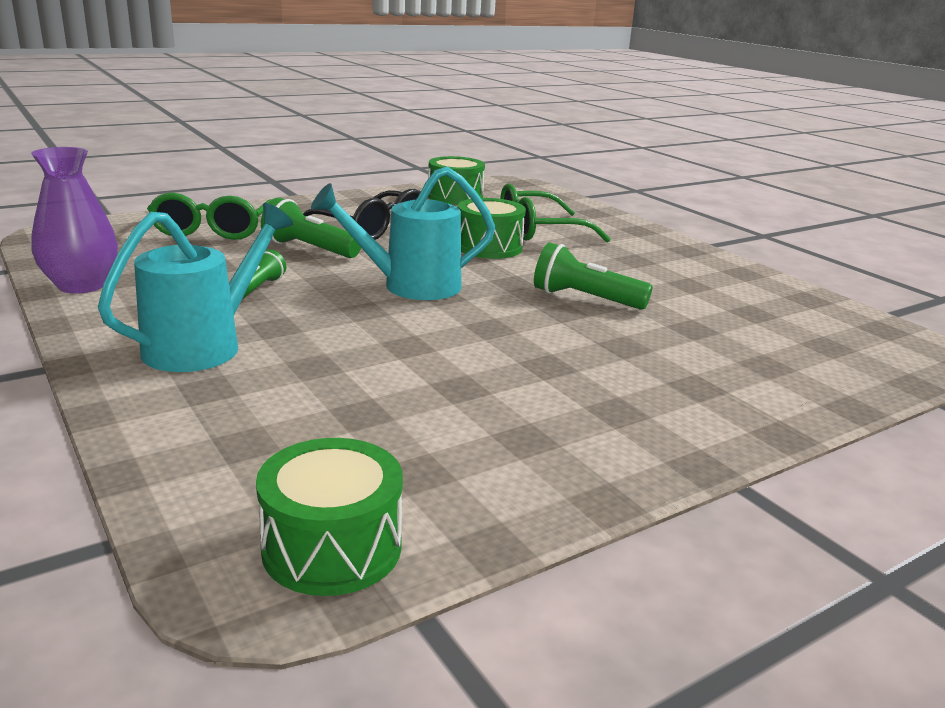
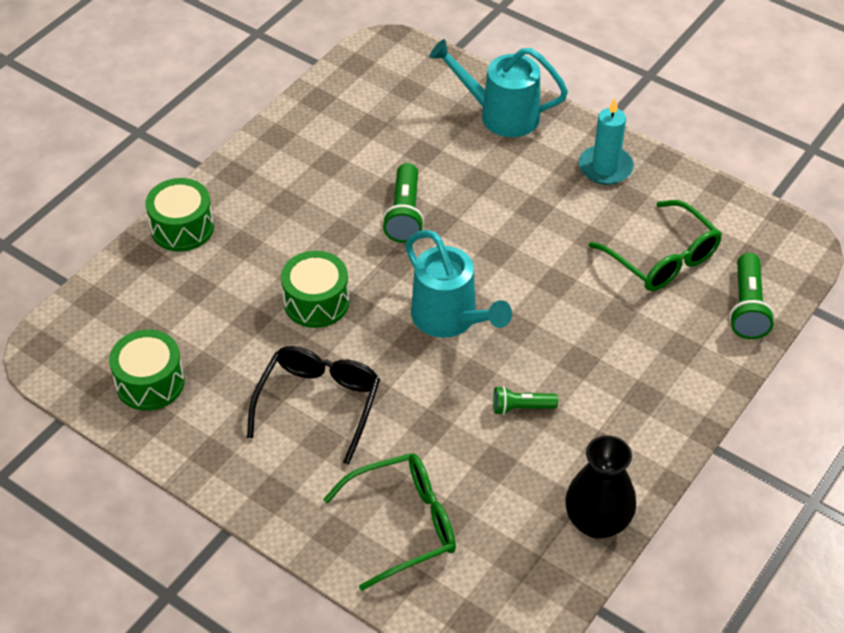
camera: 110 degrees left, 25 degrees up
purple vase [31,147,118,294] -> black vase [565,435,636,539]
turquoise watering can [98,203,293,372] -> turquoise watering can moved to [429,39,568,137]
green drum [256,438,403,596] -> green drum moved to [145,178,214,252]
green flashlight [261,197,361,258] -> green flashlight moved to [729,253,775,339]
green glasses [500,183,611,242] -> green glasses moved to [589,200,722,291]
none -> turquoise candle [579,98,634,185]

